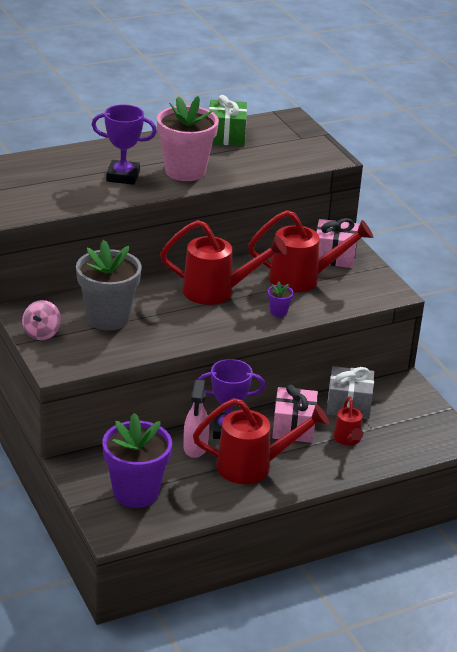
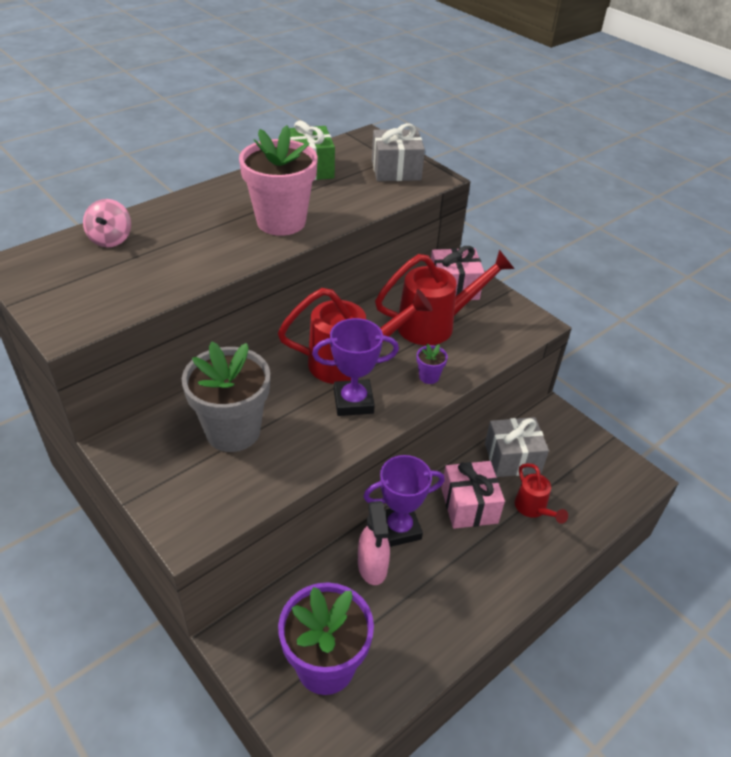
camera: 15 degrees left, 10 degrees up
pink spinning top [22,300,61,340] -> pink spinning top moved to [83,199,131,247]
purple trophy [92,104,157,185] -> purple trophy moved to [312,318,399,416]
red watering can [193,398,329,484] -> none
none -> grey gift [372,123,425,181]

